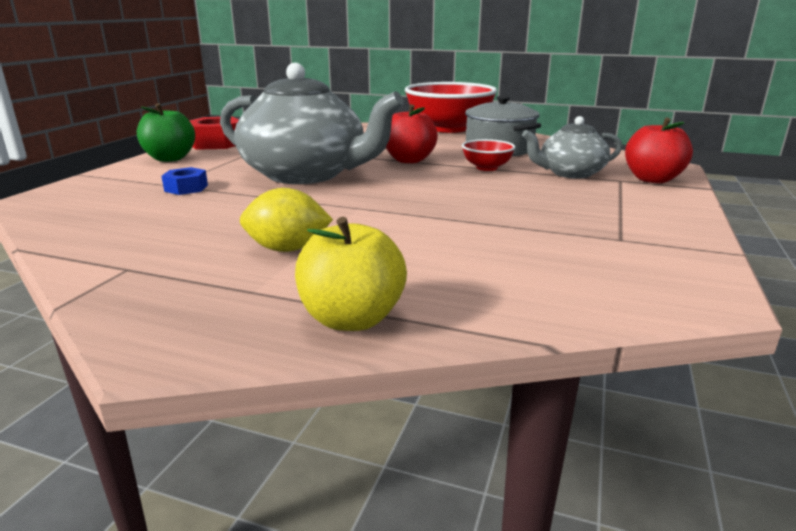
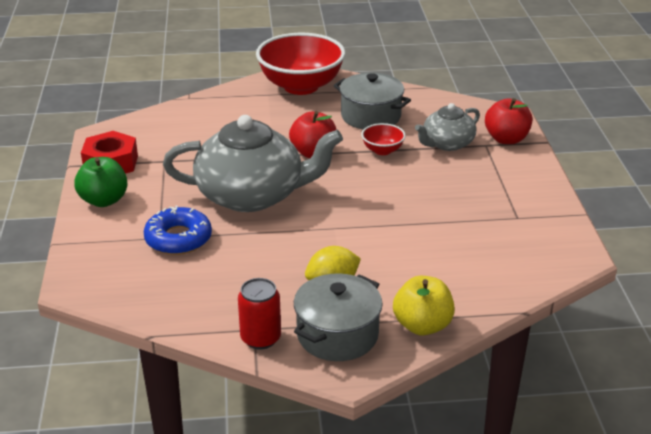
camera: 25 degrees left, 10 degrees up
blue nut [162,167,208,195] -> blue donut [143,205,212,255]
none -> red can [238,278,281,349]
none -> grey pot [294,273,383,361]

